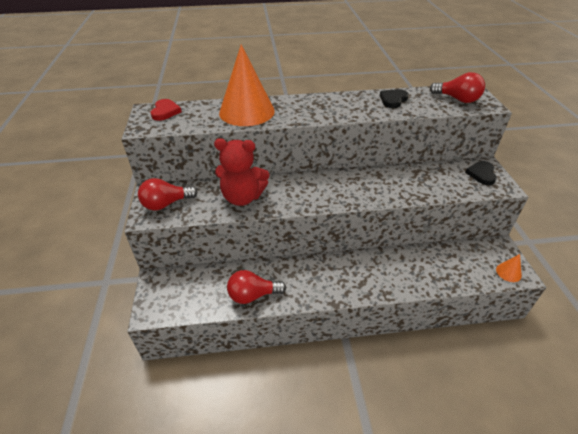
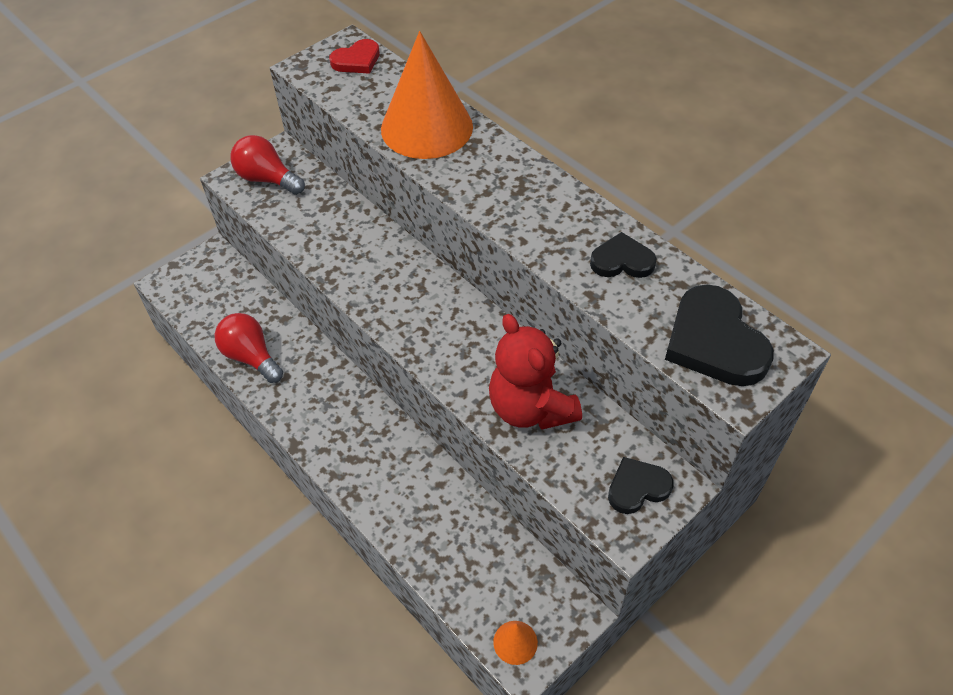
camera: 55 degrees right, 10 degrees up
red teddy bear [214,138,269,206] -> red teddy bear moved to [489,314,582,430]
red light bulb [430,72,485,103] -> black heart [665,284,774,386]

